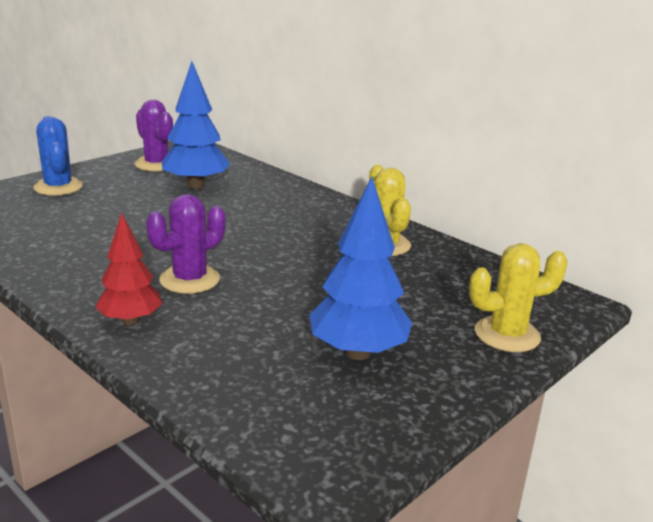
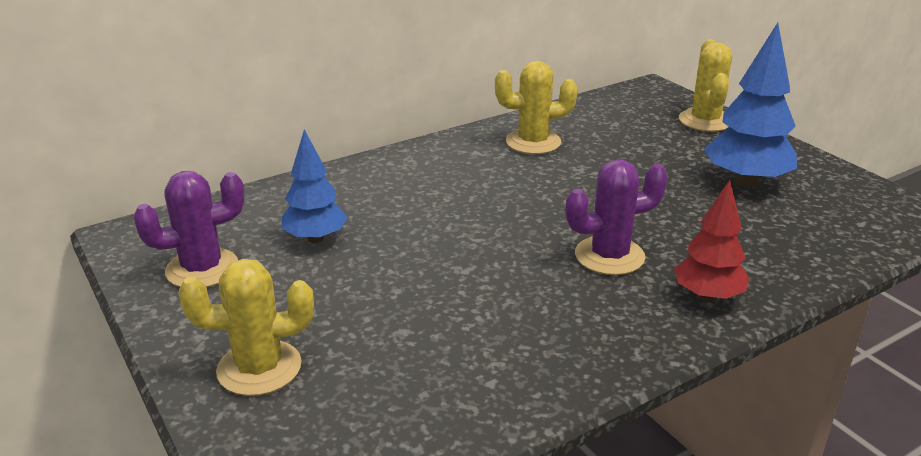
camera: 75 degrees left, 5 degrees up
blue cactus [33,116,83,196] -> yellow cactus [179,259,314,396]
purple cactus [146,194,225,294] -> purple cactus turned 75 degrees counterclockwise [566,159,668,275]
blue tree [162,61,230,189] -> blue tree [281,129,348,243], size x0.66

